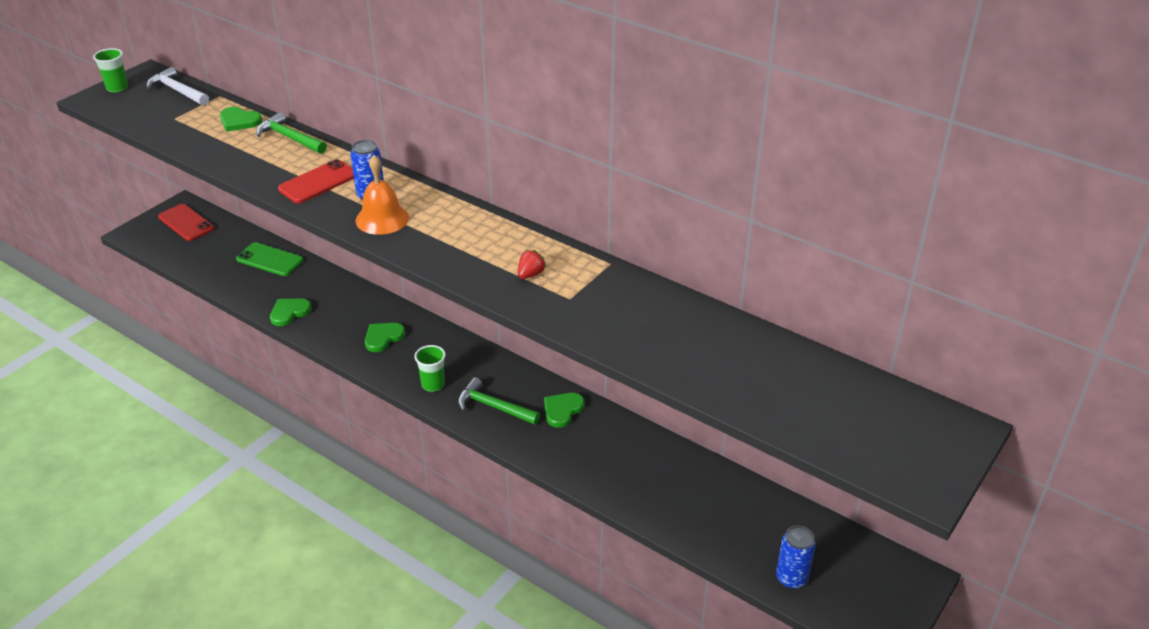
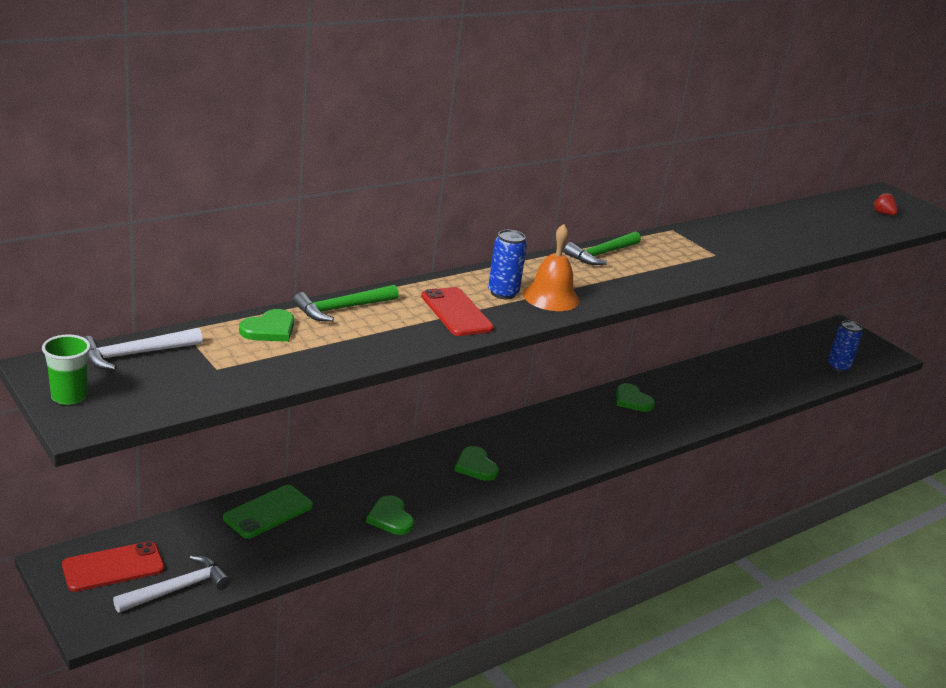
camera: 75 degrees left, 10 degrees down
green cup [414,345,446,392] -> none
green hammer [458,377,540,425] -> green hammer moved to [564,231,641,265]
red strawberry [518,250,546,279] -> red strawberry moved to [873,192,898,215]
none -> white hammer [113,555,231,613]

